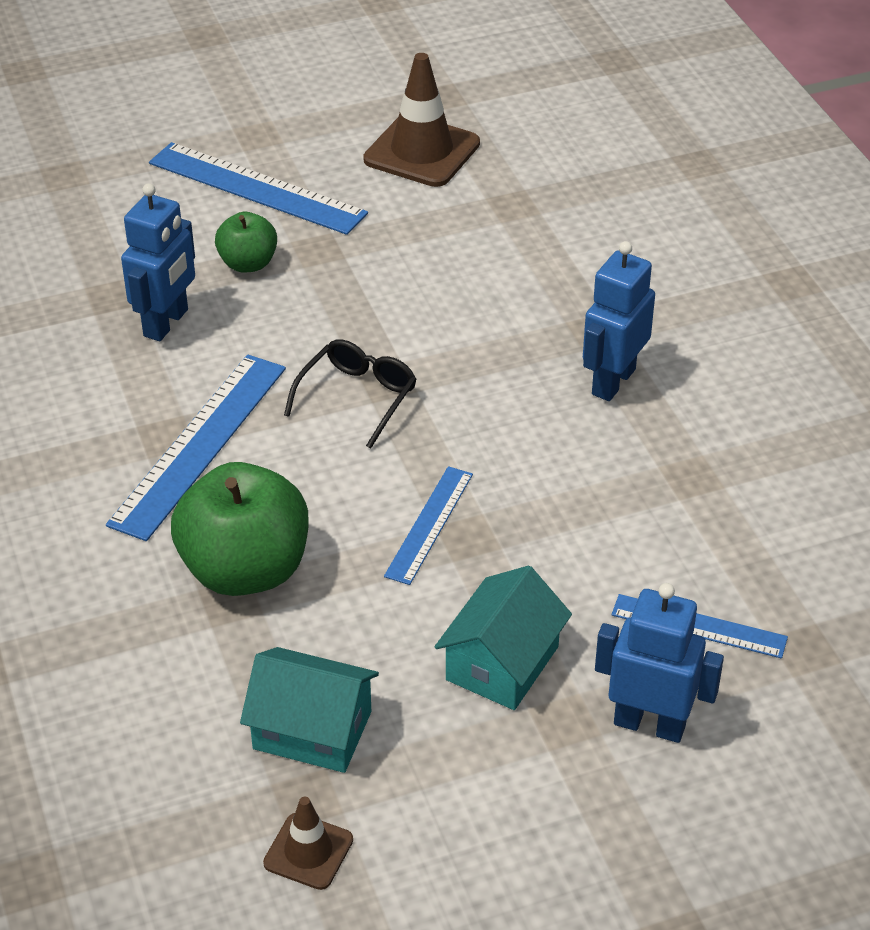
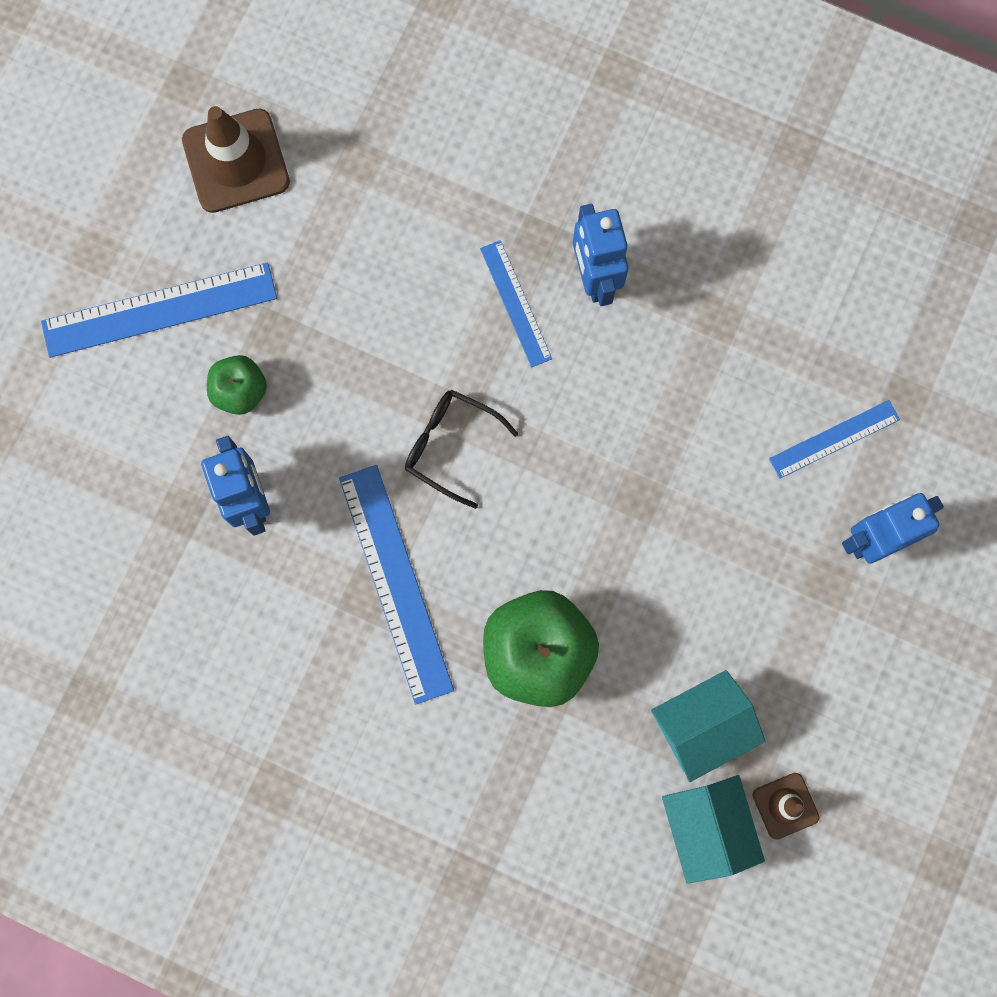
camera: 45 degrees left, 35 degrees up
black glasses [284,339,417,449] -> black glasses turned 45 degrees counterclockwise [405,389,518,509]
blue ruler [384,466,473,585] -> blue ruler moved to [480,240,552,367]
turquoise house [435,566,572,710] -> turquoise house moved to [662,775,765,884]

